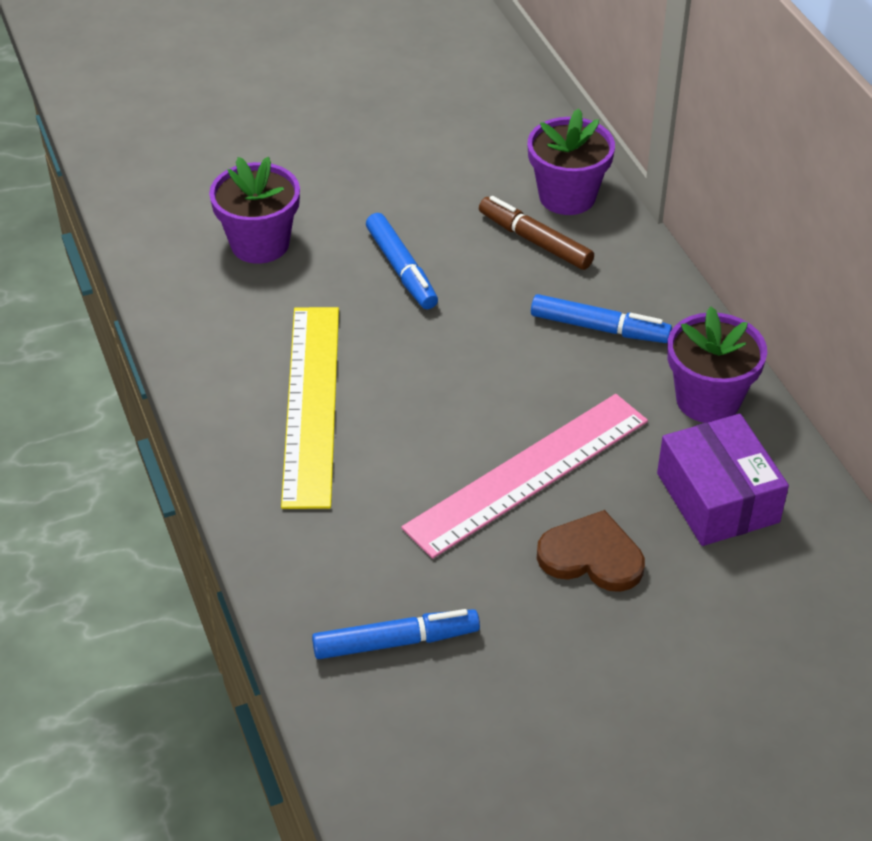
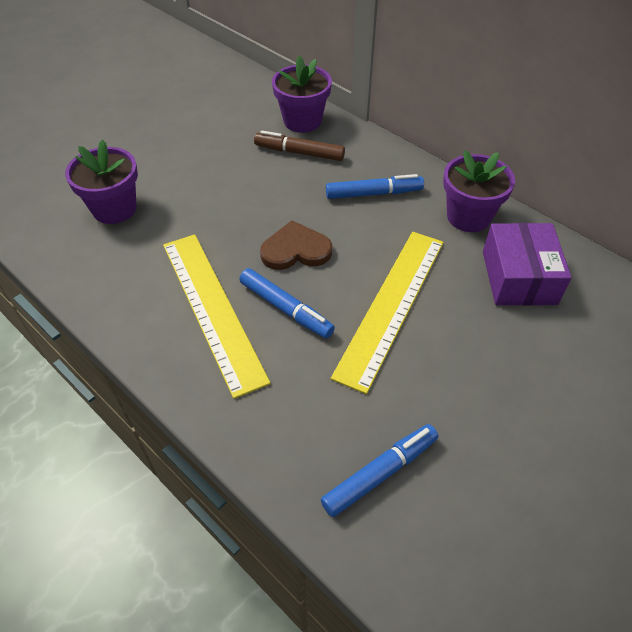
camera: 25 degrees left, 5 degrees up
blue marker [366,213,438,309] -> blue marker moved to [239,268,335,339]
pink ruler [401,394,648,559] -> yellow ruler [331,232,444,394]
brown heart [537,510,645,592] -> brown heart moved to [260,220,332,270]
purple box [657,414,789,546] -> purple box turned 45 degrees clockwise [483,223,572,306]

